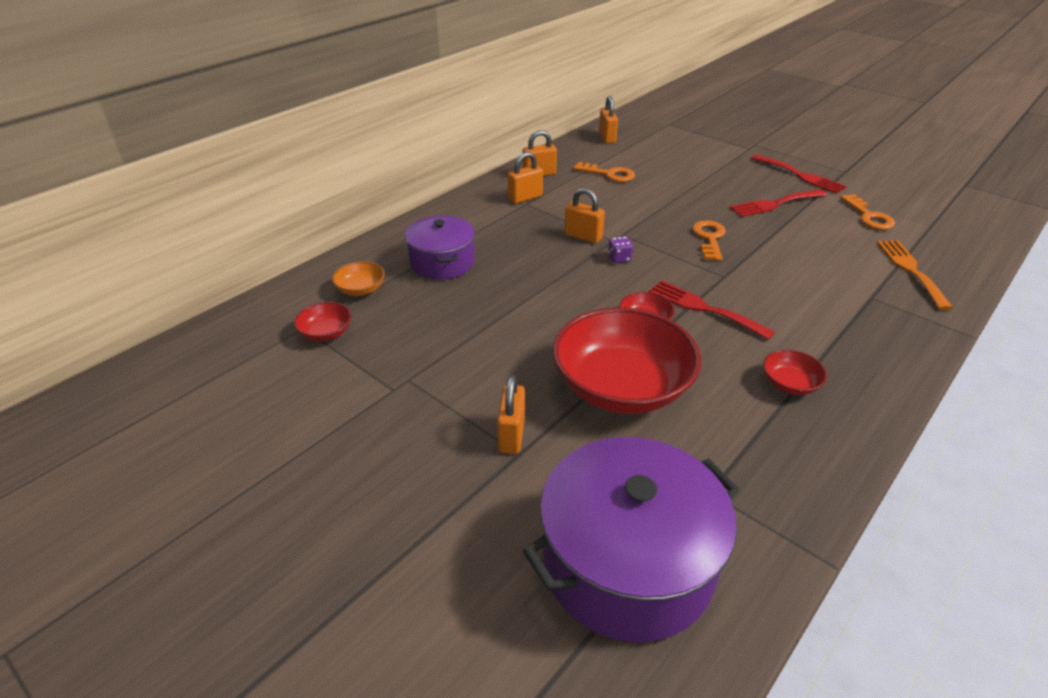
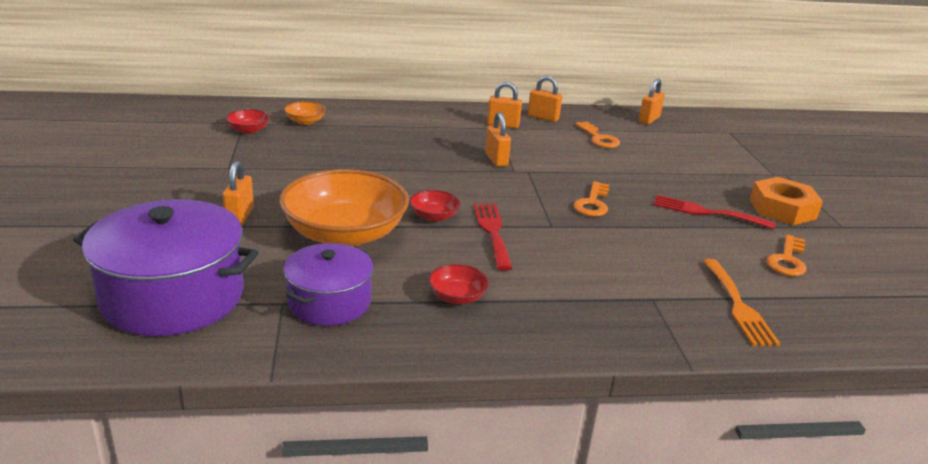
camera: 40 degrees right, 10 degrees down
purple pot [405,215,475,280] -> purple pot moved to [283,243,374,326]
orange padlock [497,375,525,454] -> orange padlock turned 45 degrees counterclockwise [223,161,254,226]
red bowl [553,307,702,414] -> orange bowl [279,169,409,247]
purple dice [608,236,633,263] -> none
orange key [692,221,726,261] -> orange key turned 150 degrees clockwise [573,181,609,217]
red fork [751,154,847,194] -> orange nut [750,177,823,225]
orange fork [877,240,953,310] -> orange fork turned 135 degrees clockwise [703,259,781,346]

